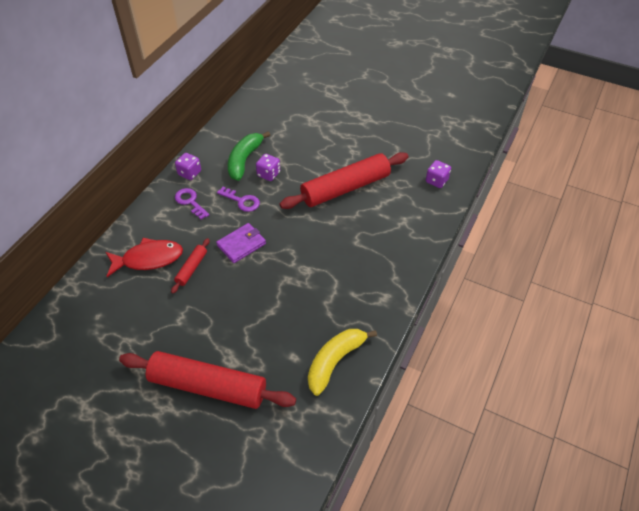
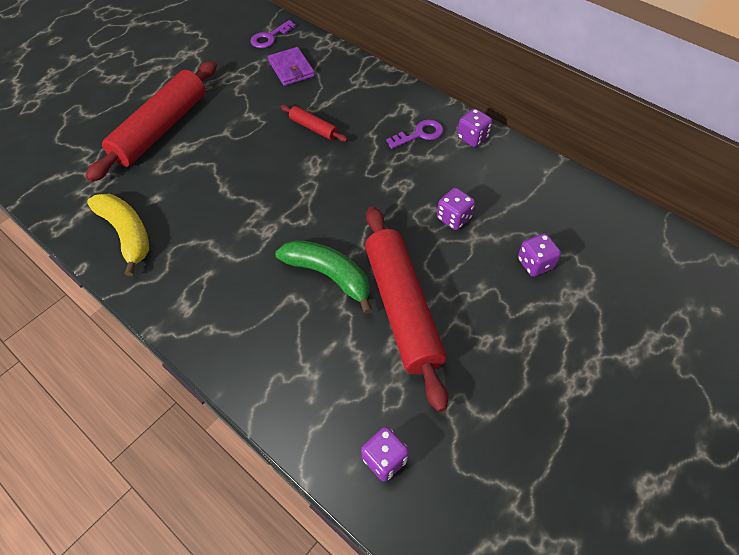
camera: 105 degrees right, 5 degrees up
red fish [106,238,183,277] -> none
purple wallet [216,223,266,263] -> purple wallet moved to [268,47,315,86]
purple key [217,187,260,212] -> purple key moved to [250,20,296,48]
green banana [228,131,270,181] -> green banana moved to [275,240,372,314]
none -> purple dice [518,233,561,277]

